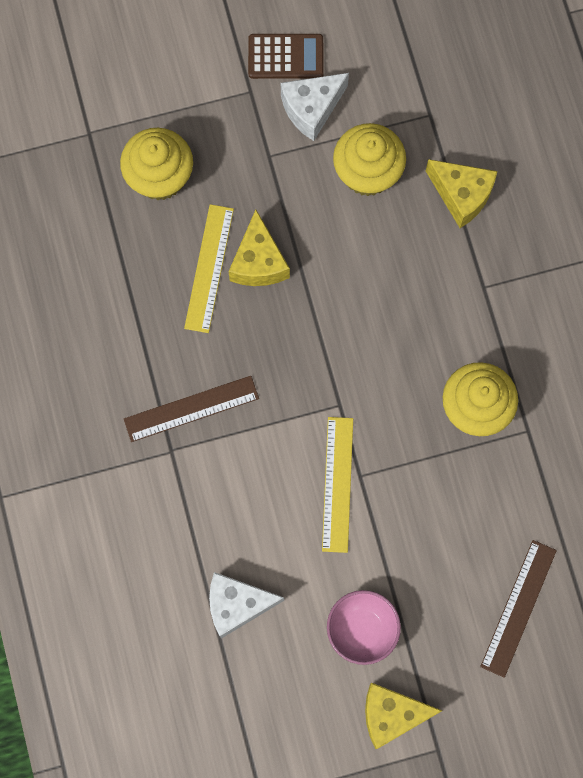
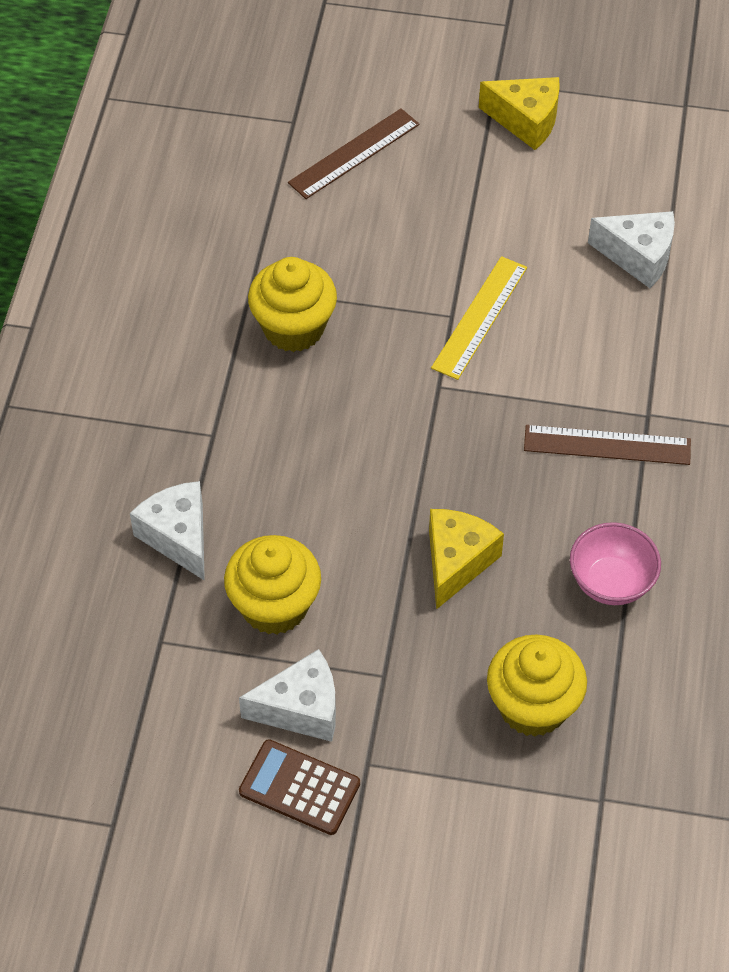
camera: 155 degrees left, 20 degrees down
yellow ruler [184,204,234,333] -> none
pink bowl [327,590,401,665] -> pink bowl moved to [570,522,661,605]
yellow cheese [426,159,498,228] -> white cheese [130,481,205,581]

